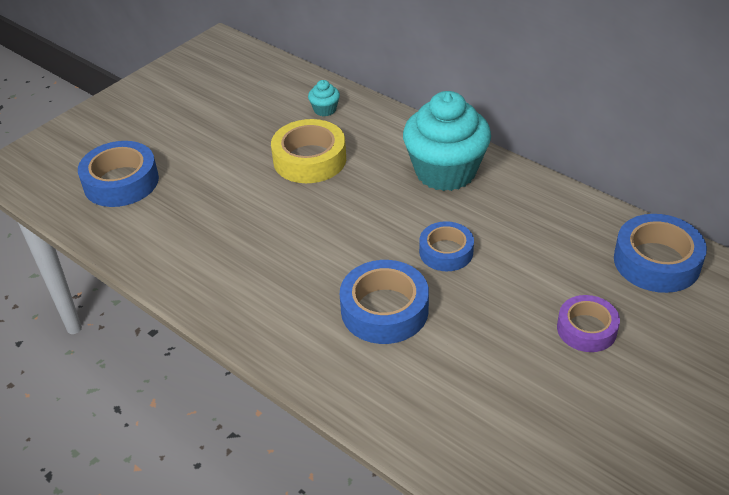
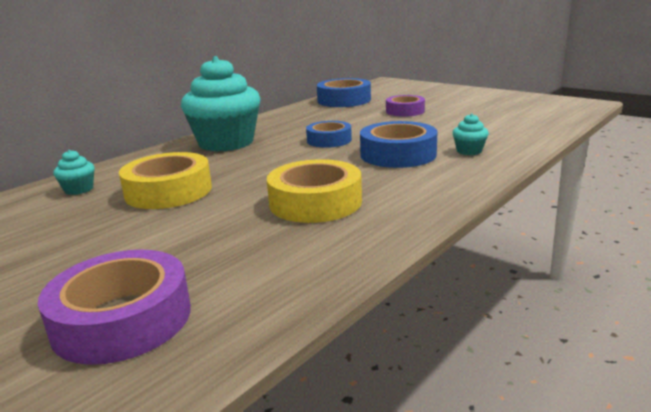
camera: 90 degrees left, 20 degrees down
blue tape [78,141,159,207] -> purple tape [38,250,191,365]
none -> yellow tape [267,159,362,223]
none -> turquoise cupcake [452,114,489,155]

